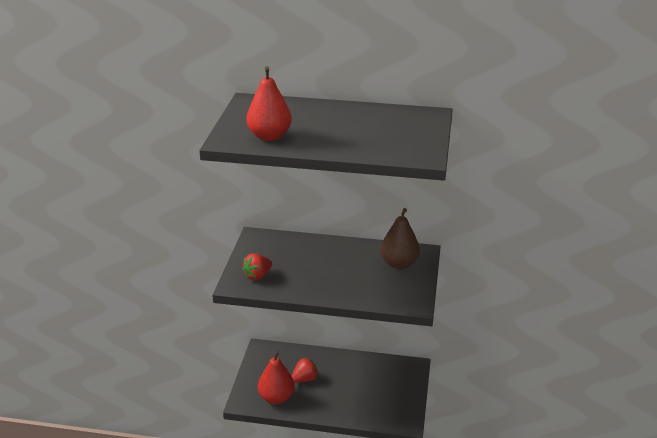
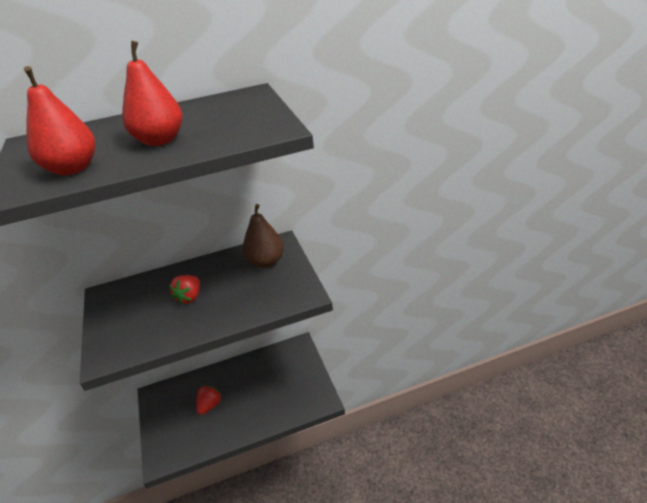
camera: 25 degrees left, 5 degrees up
red strawberry [242,253,272,280] -> red strawberry moved to [169,275,200,305]
red pear [258,350,295,404] -> red pear moved to [122,41,182,146]

